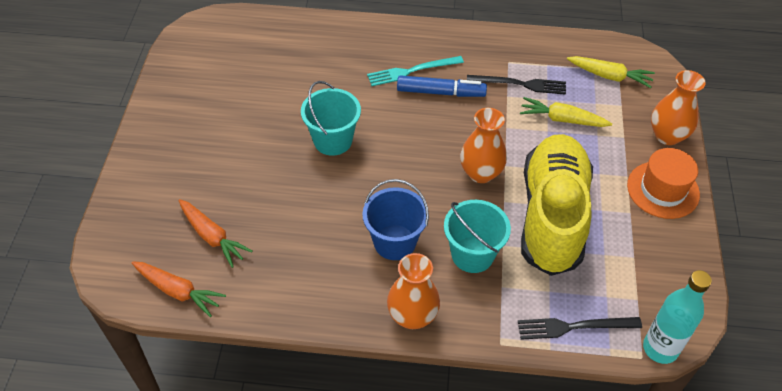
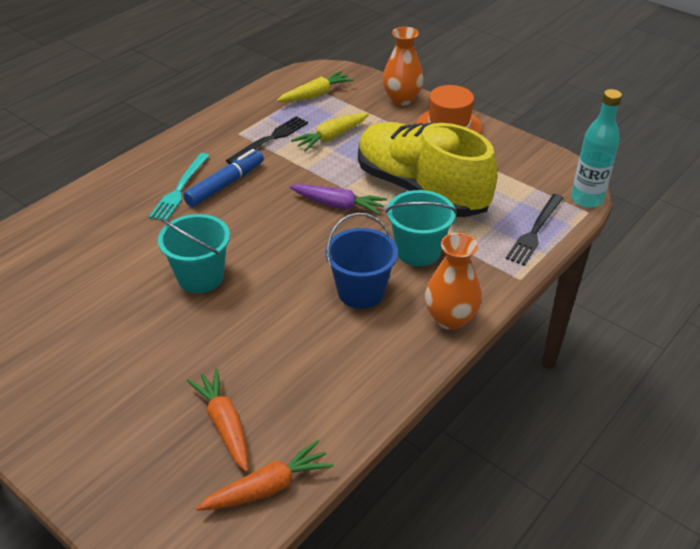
camera: 55 degrees left, 10 degrees down
orange carrot [179,199,252,268] -> orange carrot turned 105 degrees counterclockwise [187,368,248,472]
orange vase [460,108,507,183] -> purple carrot [290,184,387,215]

